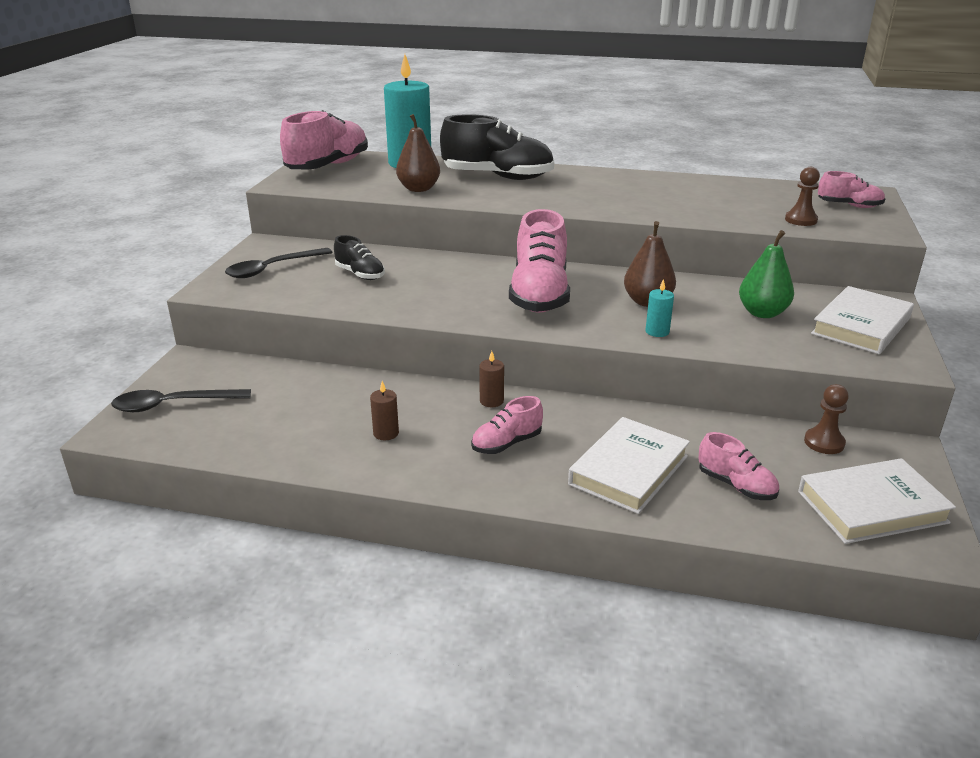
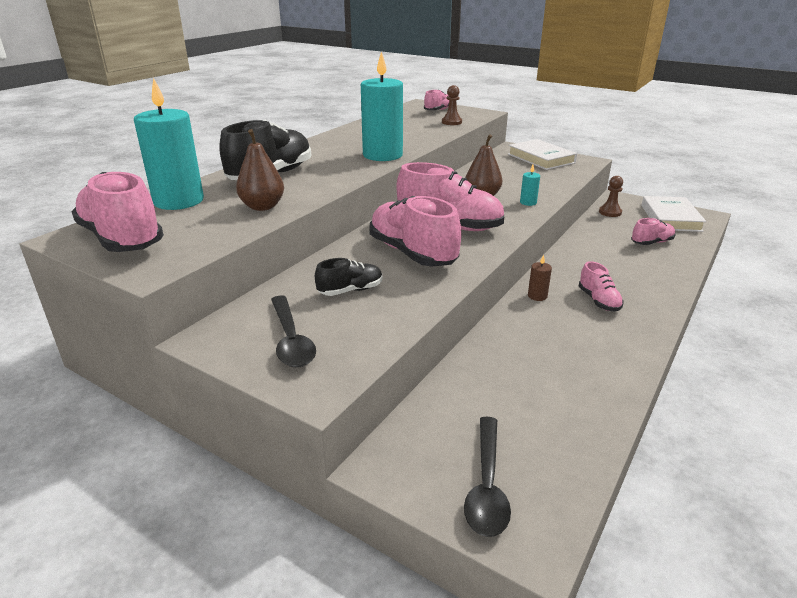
camera: 70 degrees left, 0 degrees up
brown candle [370,381,399,440] -> none
white book [568,417,690,514] -> none
green pear [739,230,794,318] -> none
none -> turquoise candle [361,51,403,161]
none -> pink shoe [369,196,462,266]

